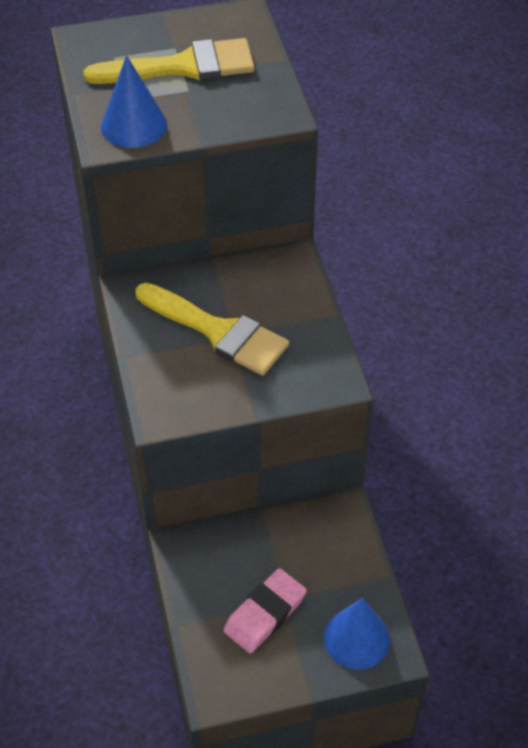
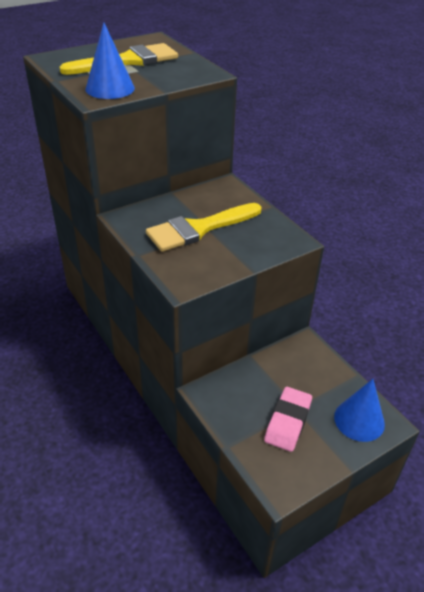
camera: 20 degrees left, 10 degrees down
yellow brush [135,283,289,376] -> yellow brush turned 135 degrees clockwise [146,203,261,252]

